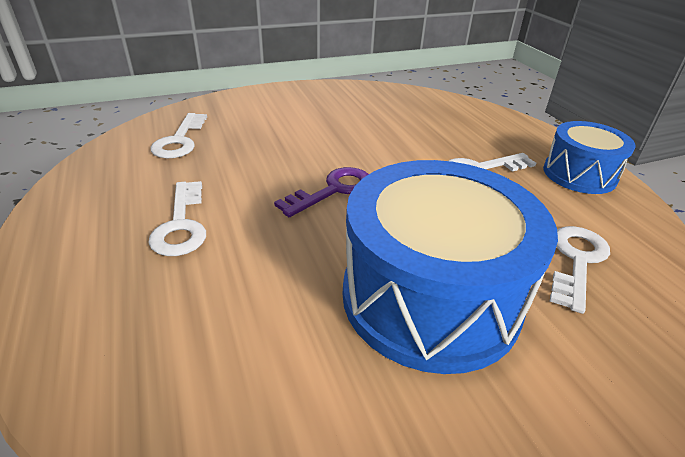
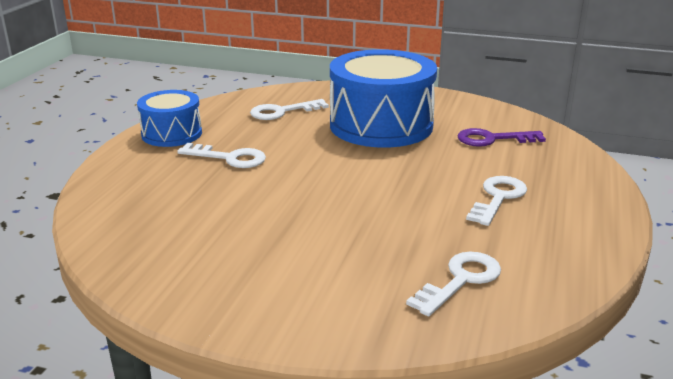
camera: 140 degrees left, 10 degrees down
purple key [274,167,369,217] -> purple key moved to [457,128,546,147]

